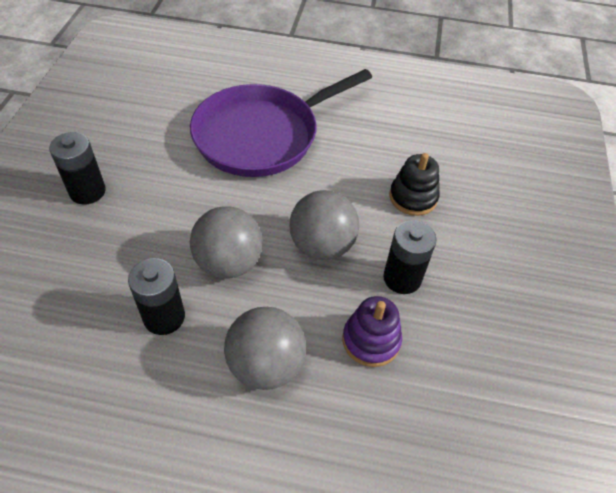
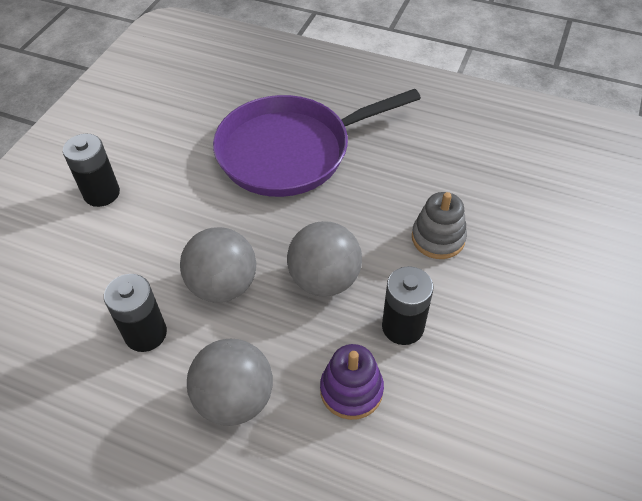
camera: 15 degrees right, 0 degrees up
black stacking toy [390,153,440,216] -> grey stacking toy [412,192,467,259]

